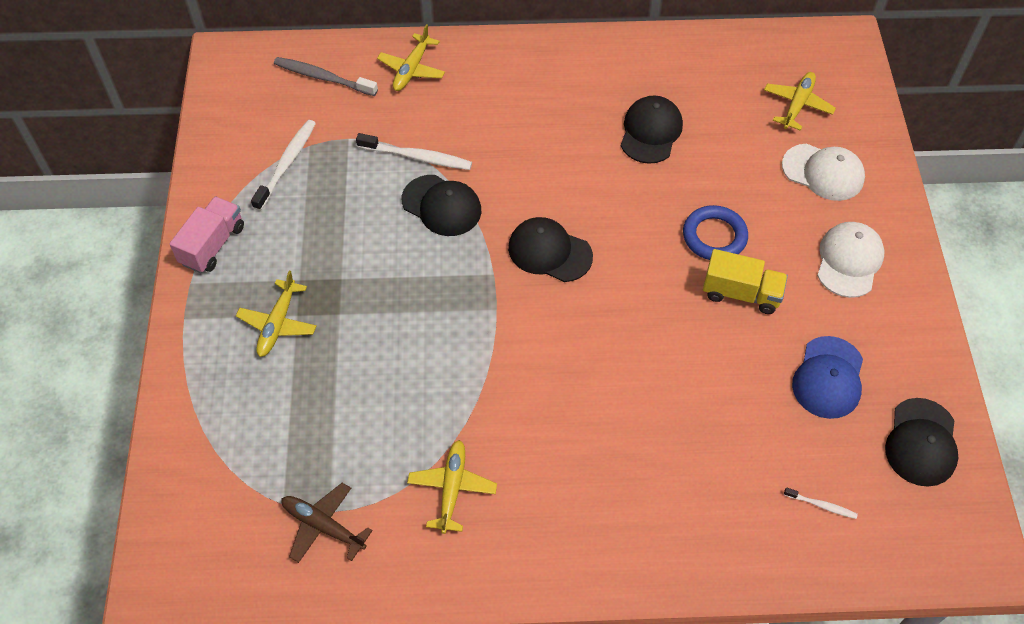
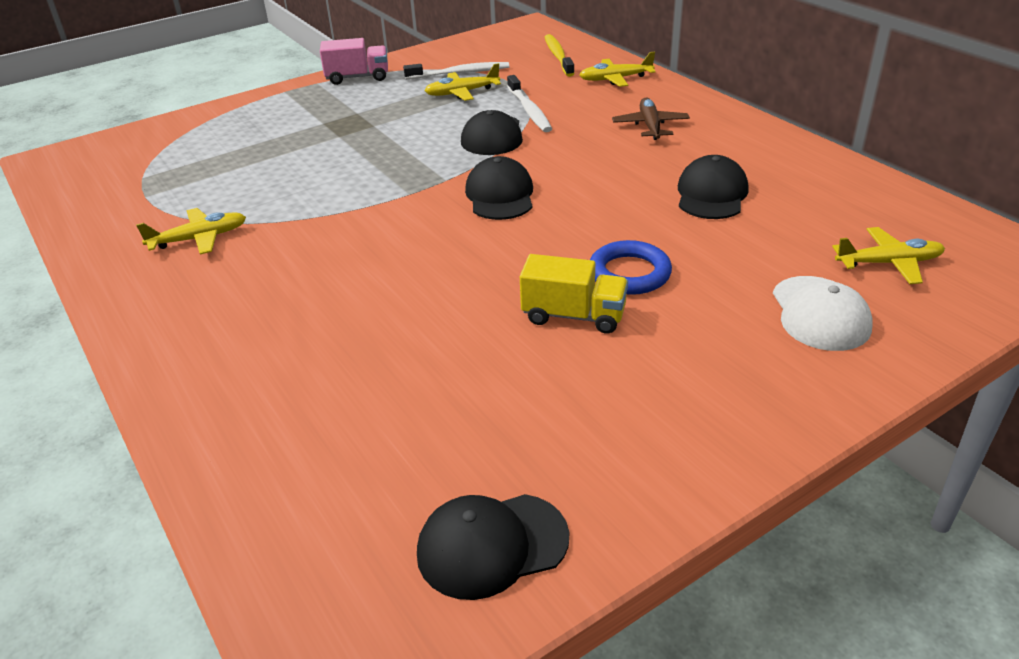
camera: 60 degrees right, 20 degrees down
yellow plane [236,271,317,357] -> yellow plane moved to [424,63,501,101]
grey toothbrush [274,57,378,96] -> yellow toothbrush [545,34,575,77]
brown plane [281,483,373,563] -> brown plane moved to [612,98,690,140]
black cap [621,95,683,164] -> black cap turned 60 degrees counterclockwise [678,155,748,219]
yellow truck [703,249,788,314] -> yellow truck turned 60 degrees counterclockwise [520,254,628,334]
white toothbrush [784,488,858,519] -> none
blue cap [792,336,863,419] -> none
white cap [817,222,885,298] -> none

